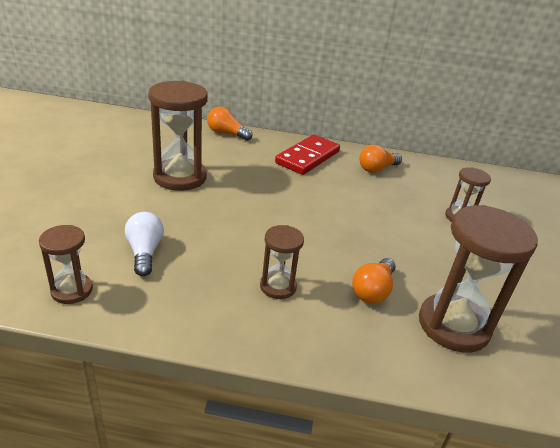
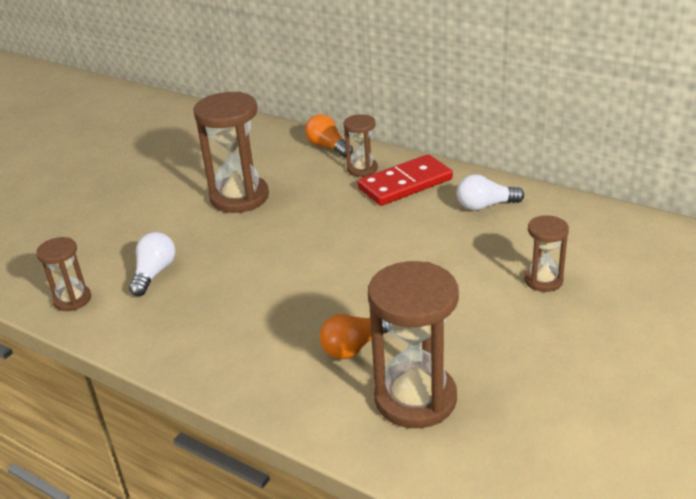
camera: 30 degrees right, 0 degrees up
brown hourglass [260,225,304,299] -> brown hourglass moved to [344,114,378,177]
orange light bulb [359,145,402,173] -> white light bulb [457,174,524,211]

